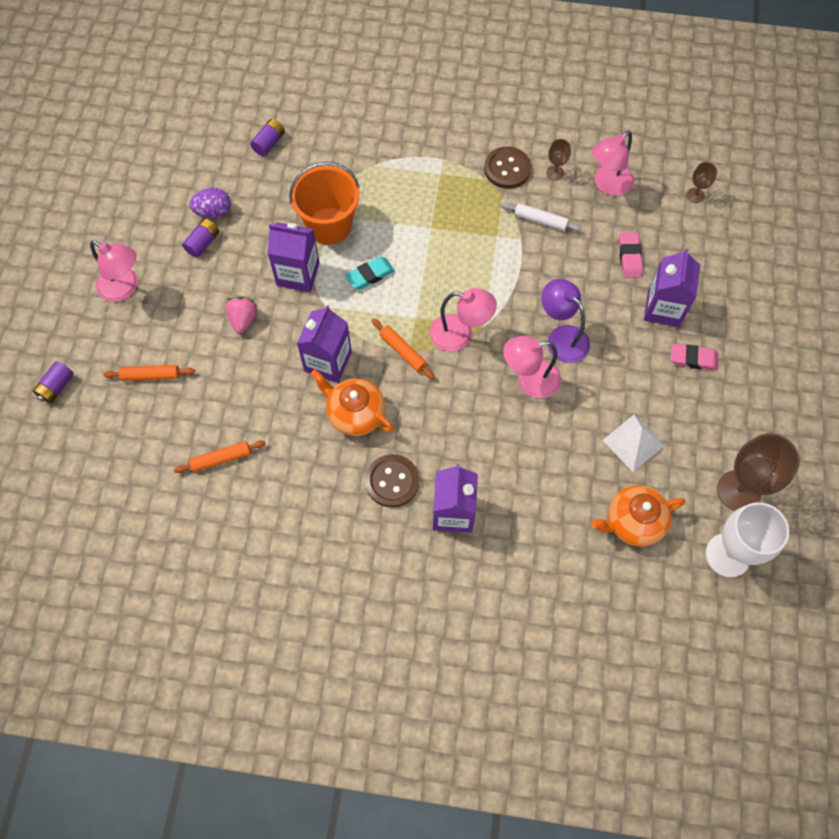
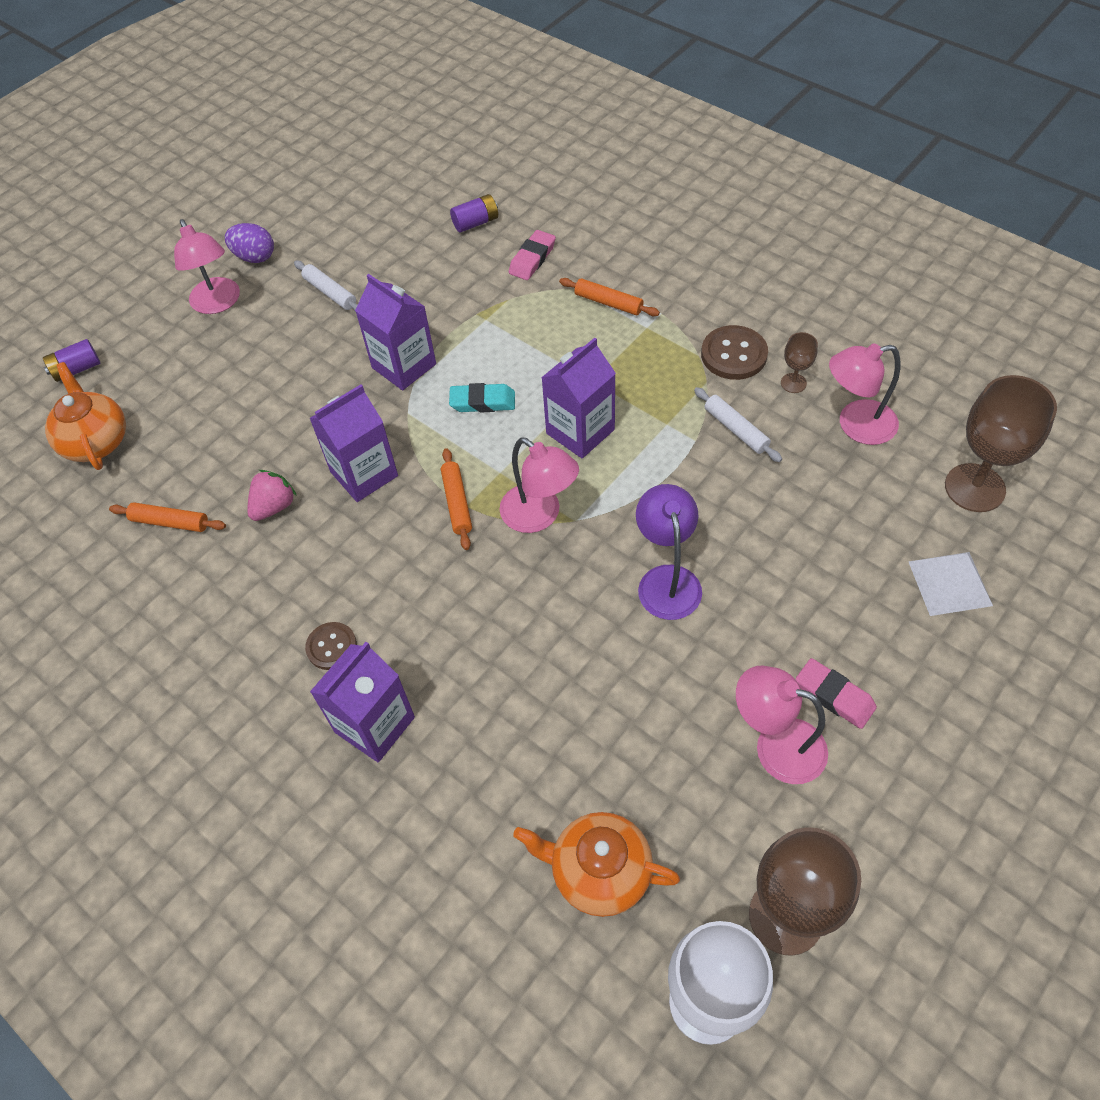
camera: 35 degrees right, 10 degrees down
orange rolling pin [104,365,195,381] -> orange rolling pin moved to [559,278,660,316]
purple battery [182,219,219,258] -> white rolling pin [294,261,358,312]
purple egg [190,188,231,219] -> purple egg moved to [225,223,274,263]
pink strawberry [226,297,258,334] -> pink strawberry moved to [247,470,297,521]
orange bucket [289,162,360,245] -> none
orange teapot [311,369,394,436] -> orange teapot moved to [45,362,126,470]
brown button [365,454,419,508] -> brown button [305,622,357,670], size x0.65
pink lamp [503,336,561,398] -> pink lamp moved to [736,665,828,784]
white pyramid [603,415,665,472] -> white pyramid moved to [909,552,993,616]
pink eraser [619,232,643,278] -> pink eraser moved to [509,230,556,280]
purple carton [644,248,700,327] -> purple carton moved to [541,338,616,459]
brown goblet [686,162,717,203] -> brown goblet [945,375,1057,512], size x2.12

